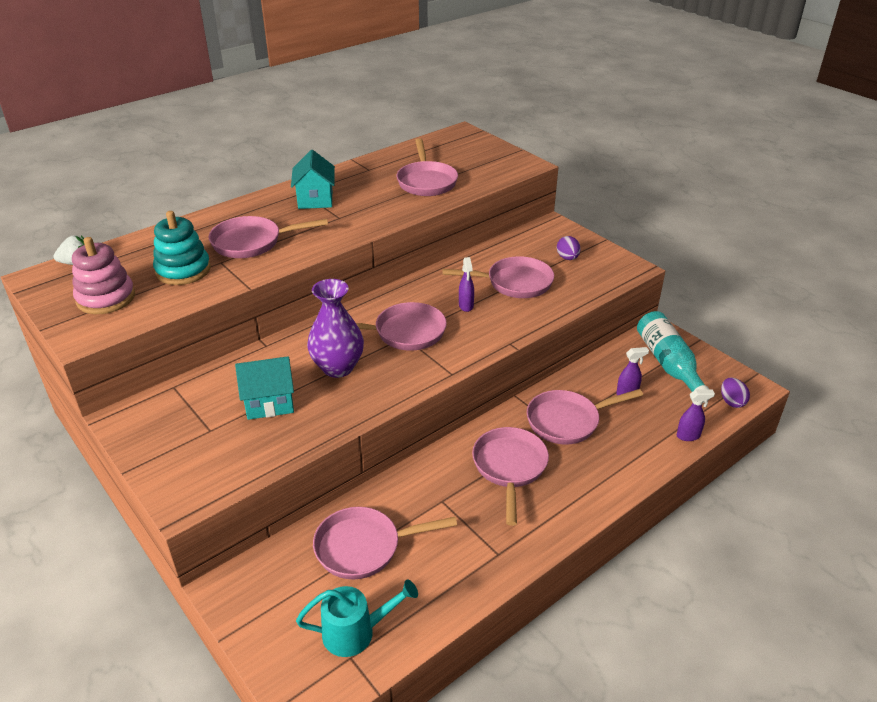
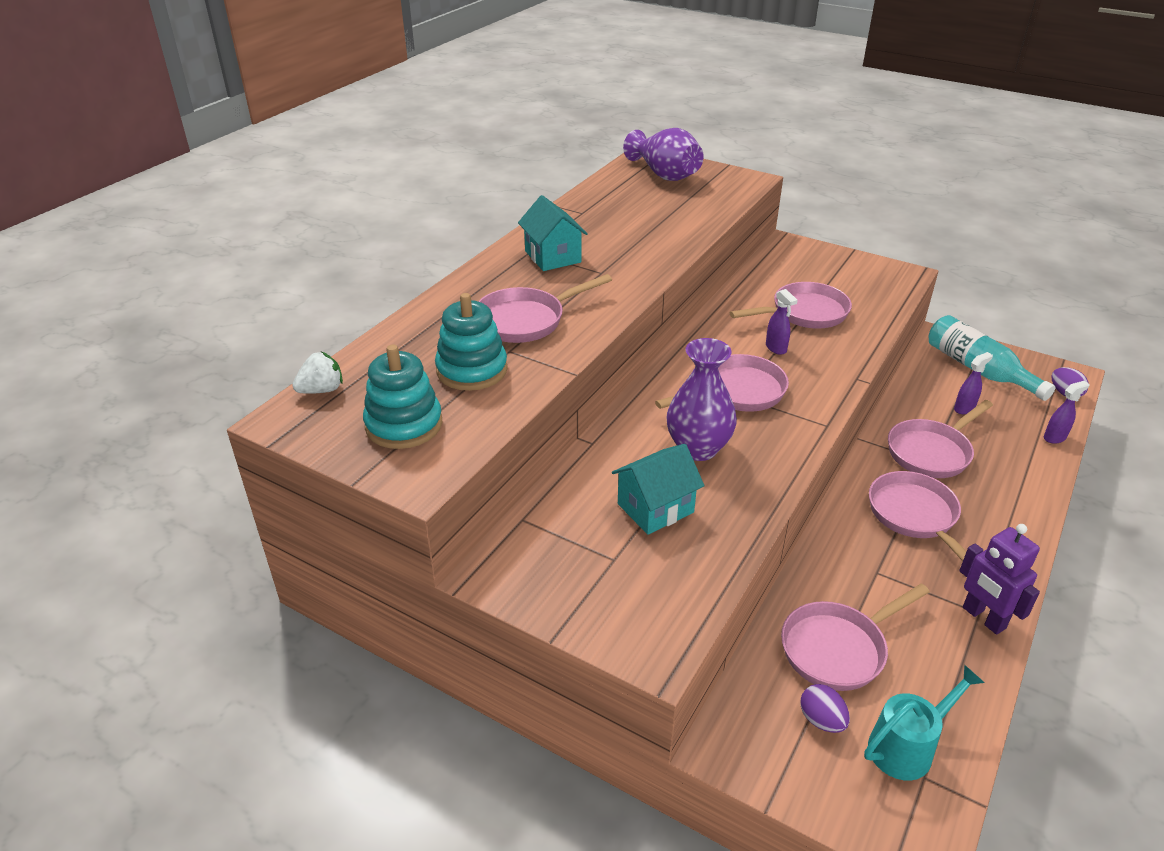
camera: 20 degrees left, 0 degrees up
pink stacking toy [72,237,135,314] -> turquoise stacking toy [363,345,442,449]
pink pan [397,138,458,196] -> none
purple egg [557,236,580,260] -> purple egg moved to [800,684,850,733]
none -> purple vase [623,128,704,181]
none -> purple robot [959,524,1040,635]

